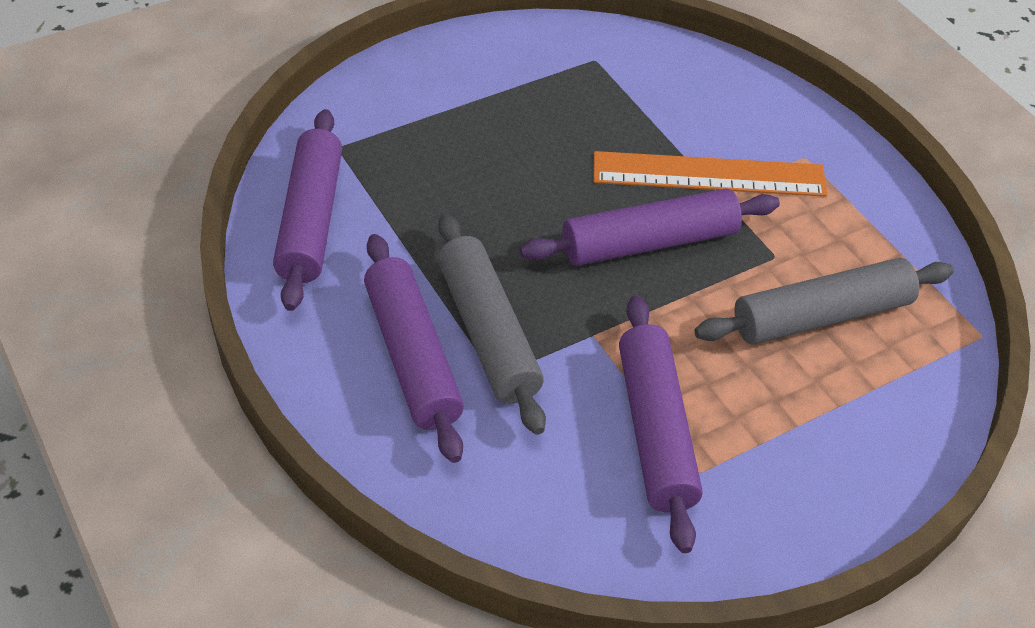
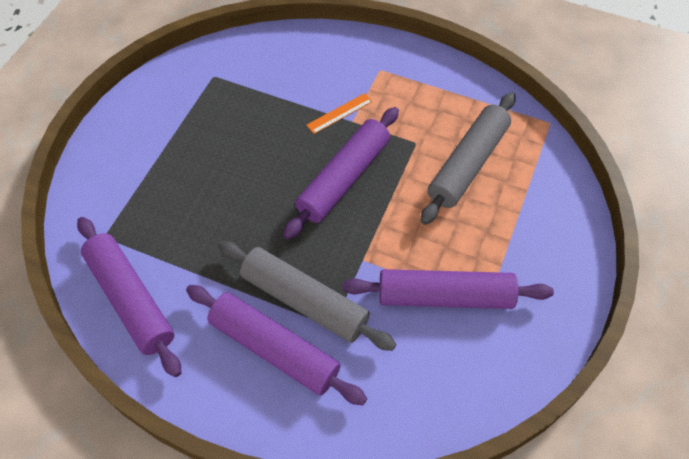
camera: 35 degrees left, 10 degrees up
orange ruler [593,151,827,197] -> orange ruler [307,93,373,134], size x0.45
purple rolling pin [619,296,703,553] -> purple rolling pin turned 45 degrees counterclockwise [342,269,554,309]

